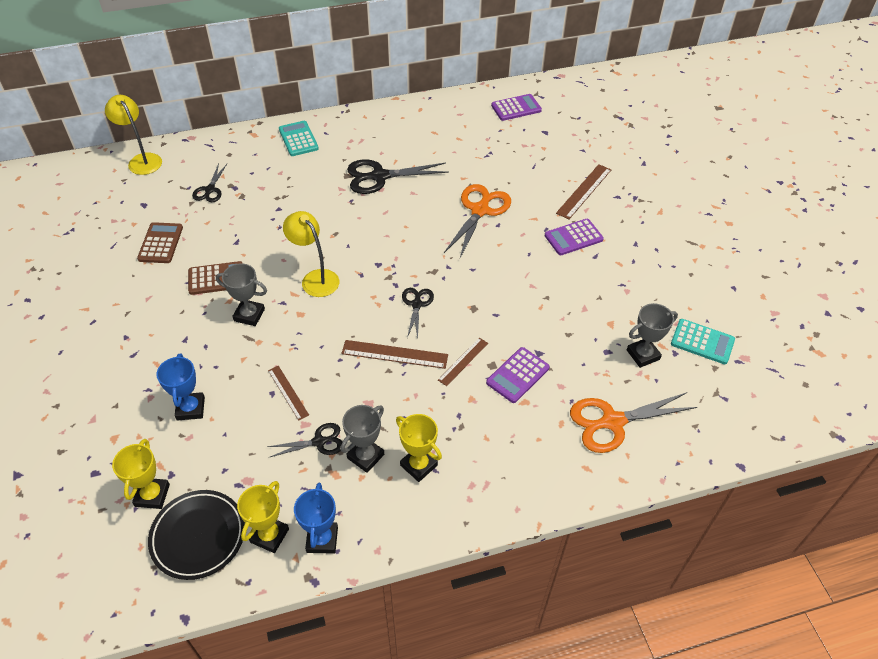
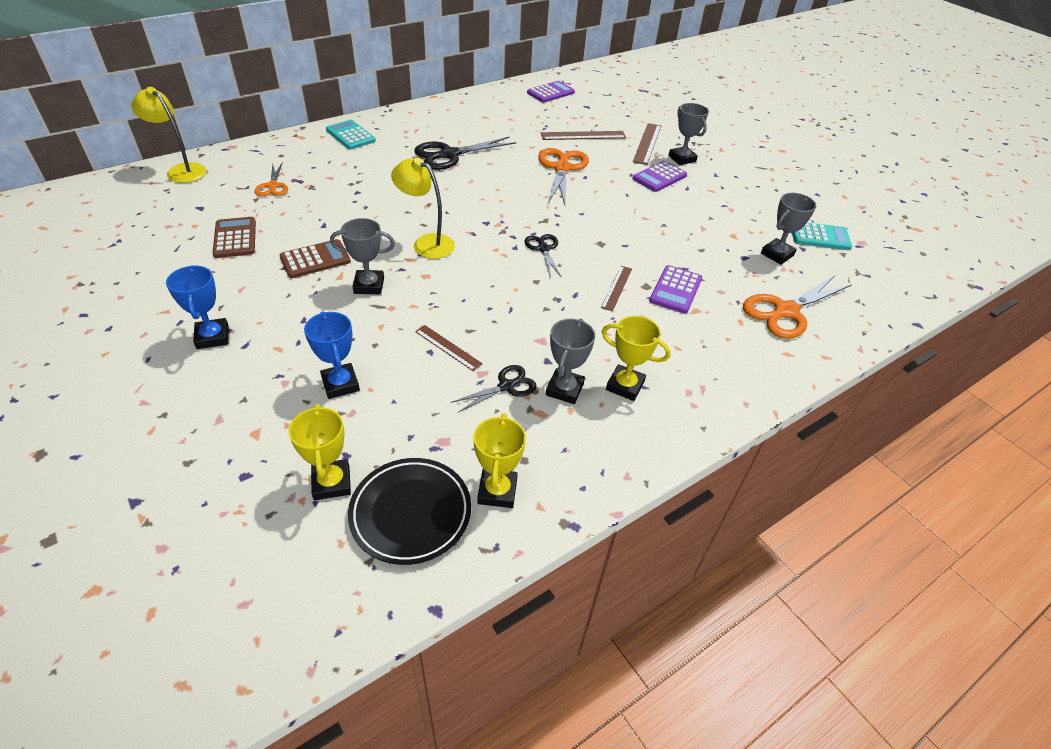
camera: 20 degrees left, 5 degrees down
black scissors [192,163,227,202] -> orange scissors [255,162,288,196]
blue trophy [294,483,338,554] -> blue trophy moved to [166,265,229,349]
brown ruler [341,340,448,369] -> brown ruler moved to [541,131,626,140]
none -> grey trophy [668,103,709,165]

